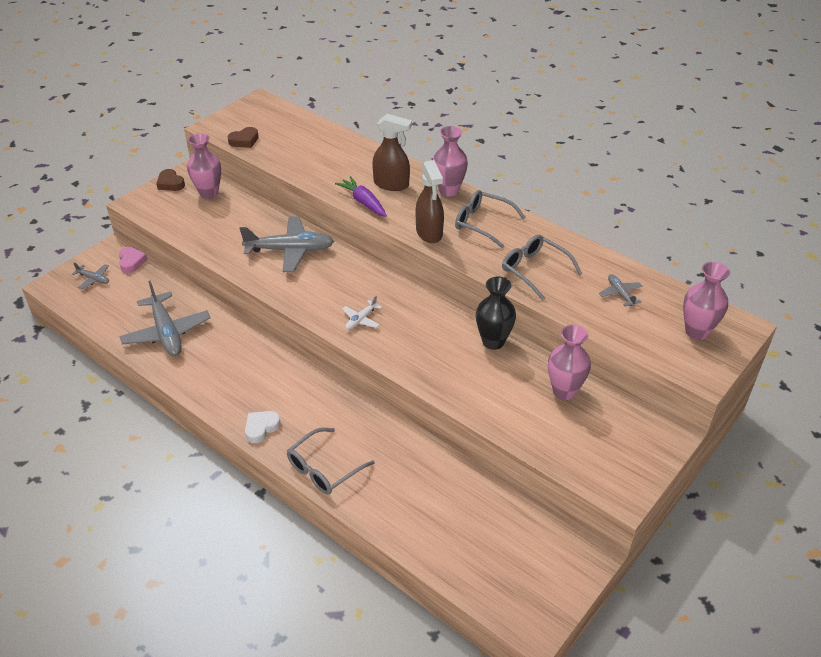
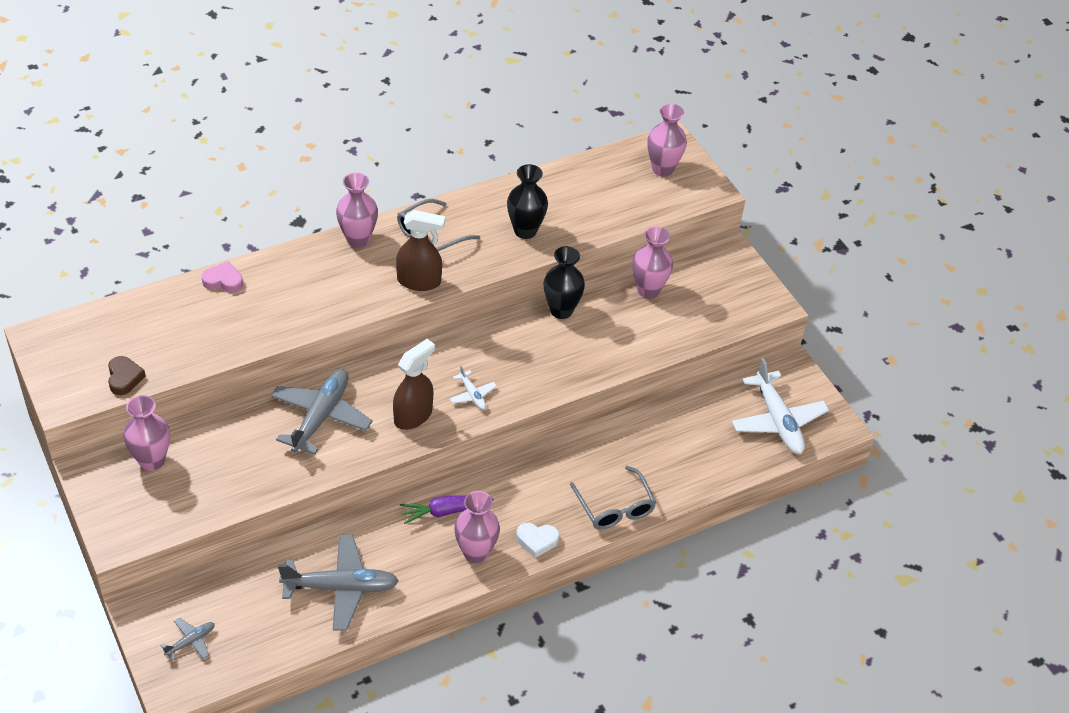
camera: 70 degrees left, 5 degrees up
pink heart [119,247,148,273] -> pink heart moved to [202,261,243,293]
brown heart [156,169,185,191] -> none
white heart [245,411,281,443] -> white heart turned 60 degrees counterclockwise [516,523,559,558]
purple carrot [335,176,387,217] -> purple carrot moved to [400,495,494,524]
brown spray bottle [372,114,412,191] -> brown spray bottle moved to [393,339,435,430]
grey glasses [502,235,582,301] -> black vase [507,164,548,239]
grey plane [599,274,642,307] -> none
none -> pink vase [454,491,500,563]
none -> white plane [732,358,829,454]

